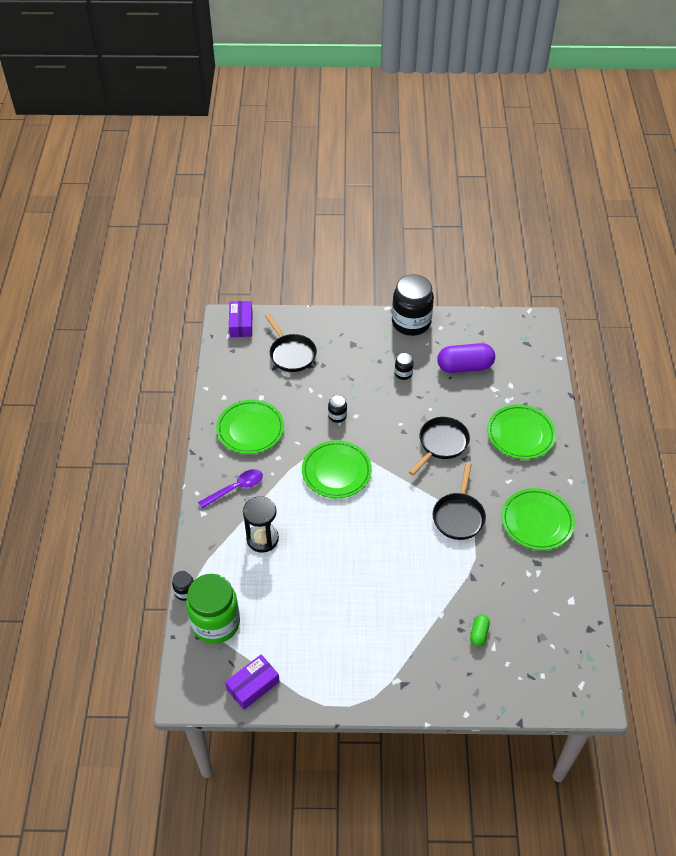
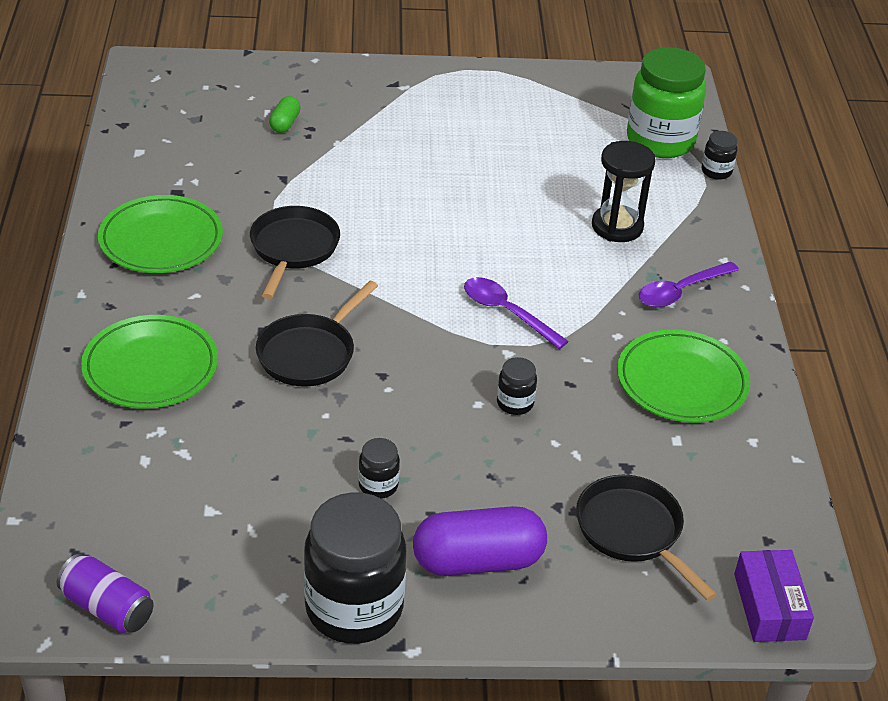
camera: 175 degrees right, 10 degrees down
purple box [225,654,280,710] -> none
green plate [302,440,372,498] -> purple spoon [464,277,569,349]
purple capsule [437,343,495,373] -> purple capsule moved to [413,506,547,576]
none -> purple can [56,554,154,633]

